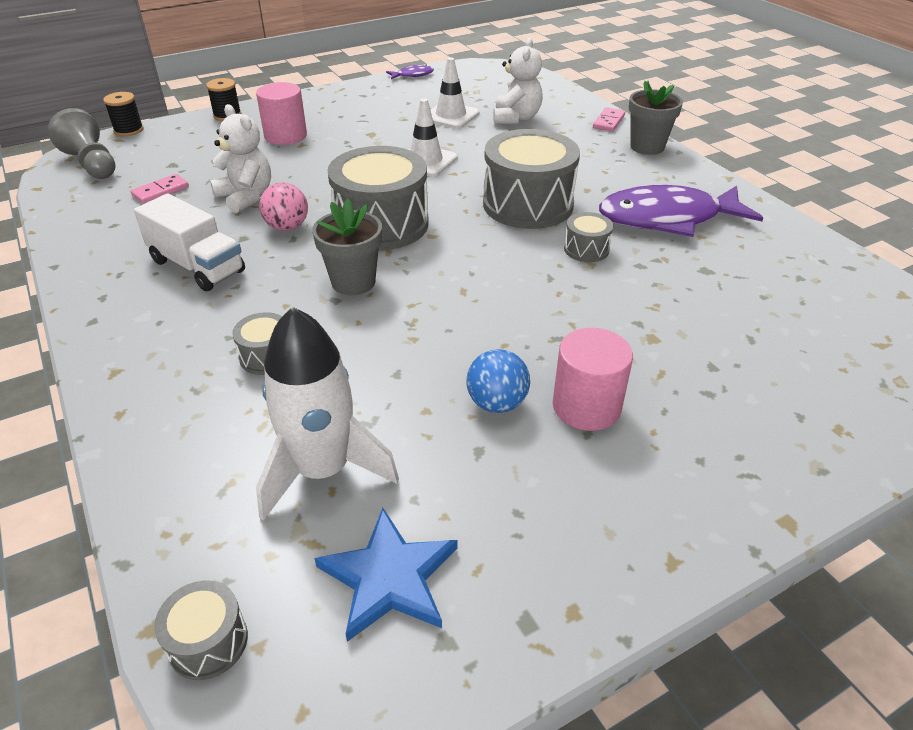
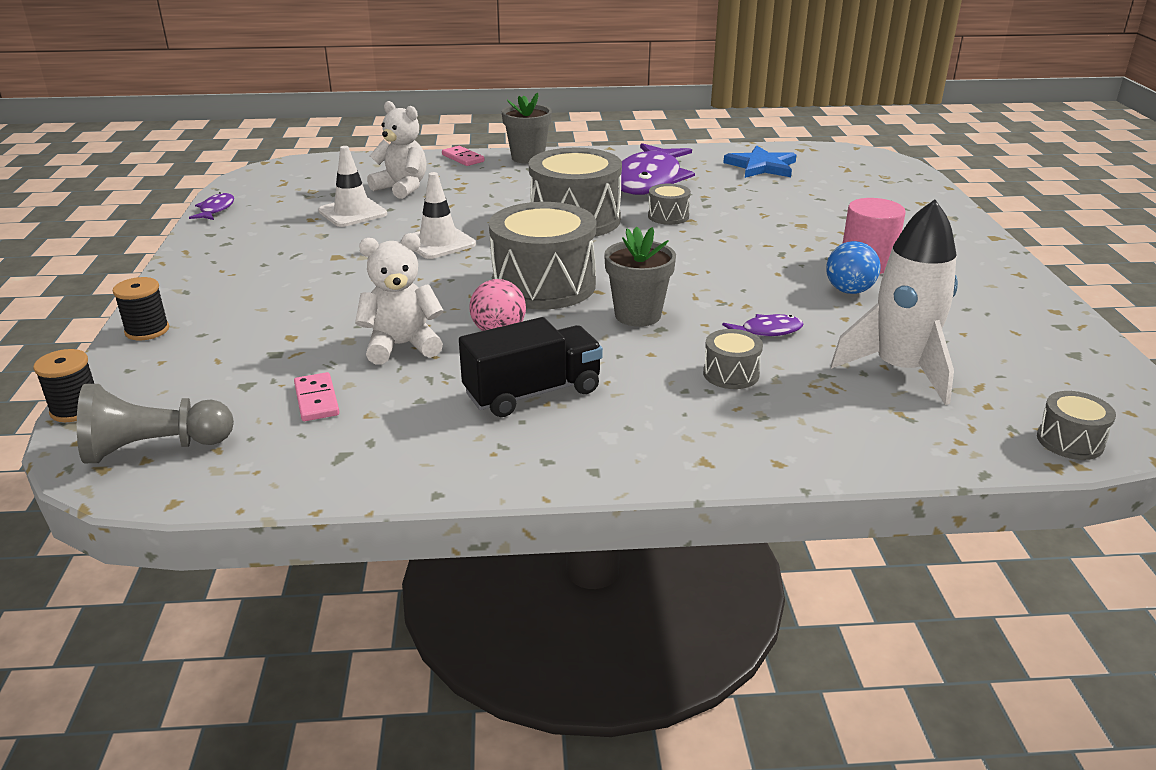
camera: 65 degrees left, 10 degrees down
white truck [134,193,245,291] -> black truck [459,317,603,417]
pink cylinder [256,82,307,145] -> none
blue star [314,508,457,642] -> blue star moved to [723,145,796,178]
none -> purple fish [722,314,804,336]

